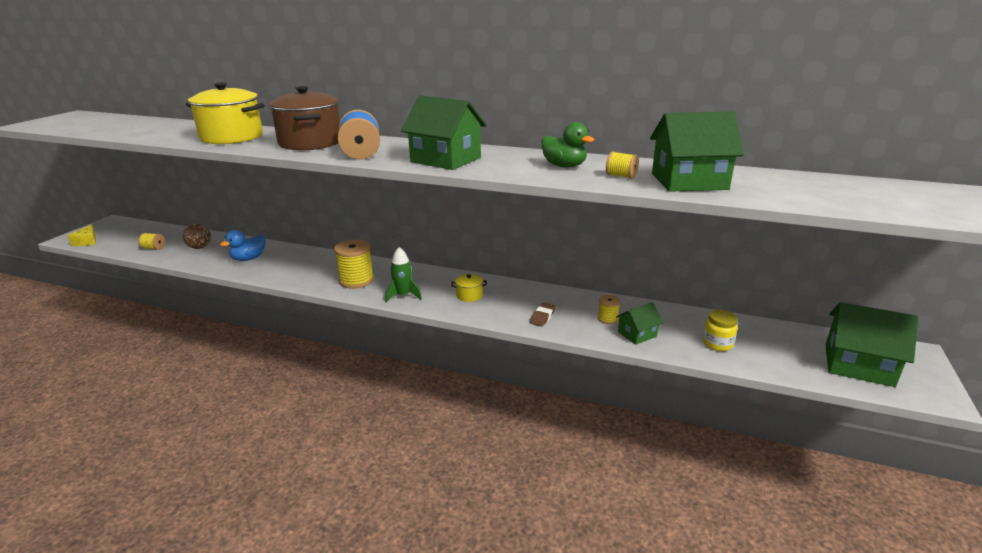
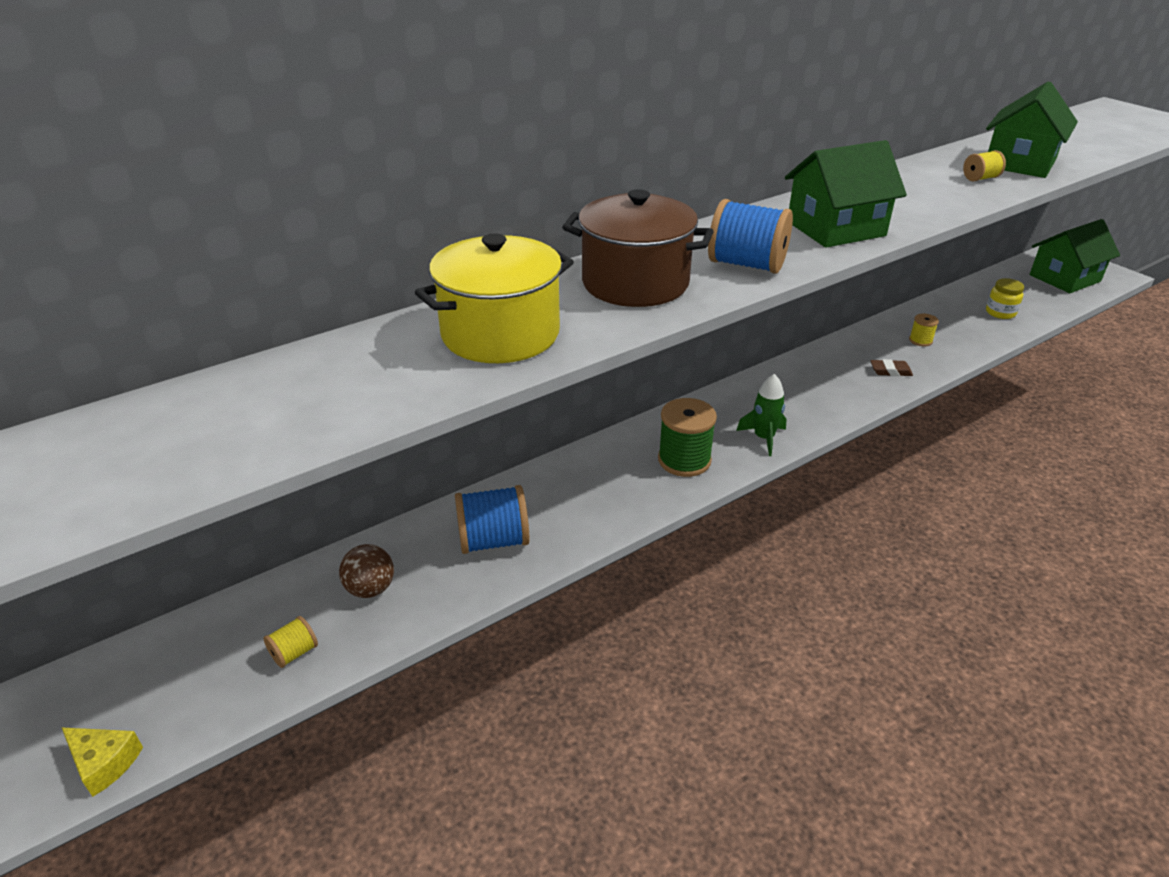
camera: 55 degrees left, 10 degrees up
blue duck [220,230,265,261] -> blue spool [455,485,529,554]
yellow spool [334,240,374,289] -> green spool [658,398,717,477]
yellow pot [451,274,487,302] -> none
brown eraser [530,303,556,327] -> brown eraser turned 60 degrees counterclockwise [870,359,913,376]
green duck [542,122,595,167] -> none
green house [616,302,663,345] -> none

